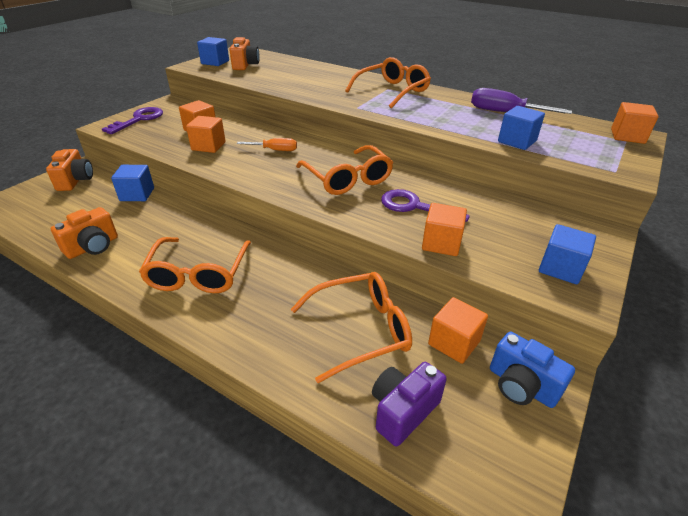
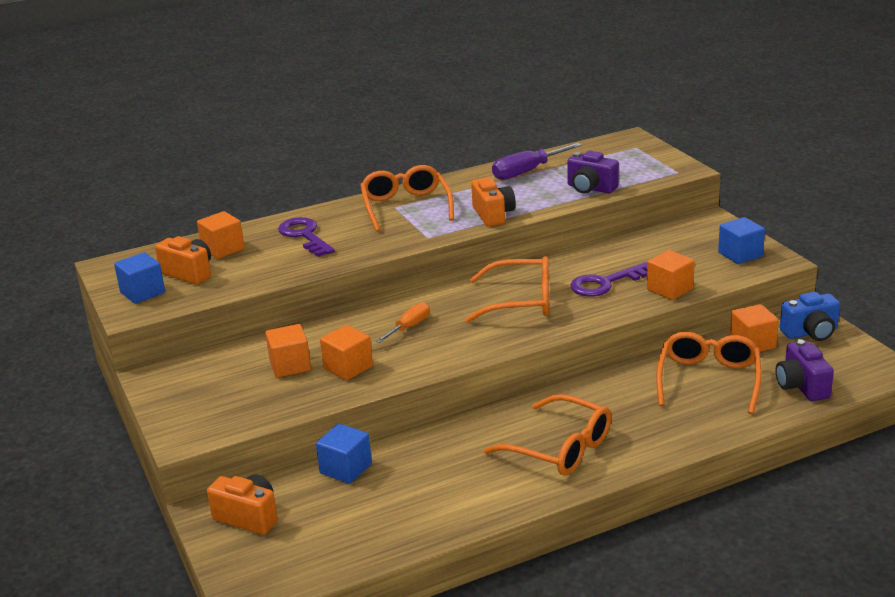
camera: 55 degrees left, 10 degrees down
orange camera [50,207,118,259] -> orange camera moved to [471,178,516,227]
purple key [102,107,163,134] -> purple key moved to [278,217,335,257]
blue cube [498,106,545,150] -> purple camera [567,151,619,194]
orange cube [611,102,659,144] -> orange cube moved to [197,211,245,259]

